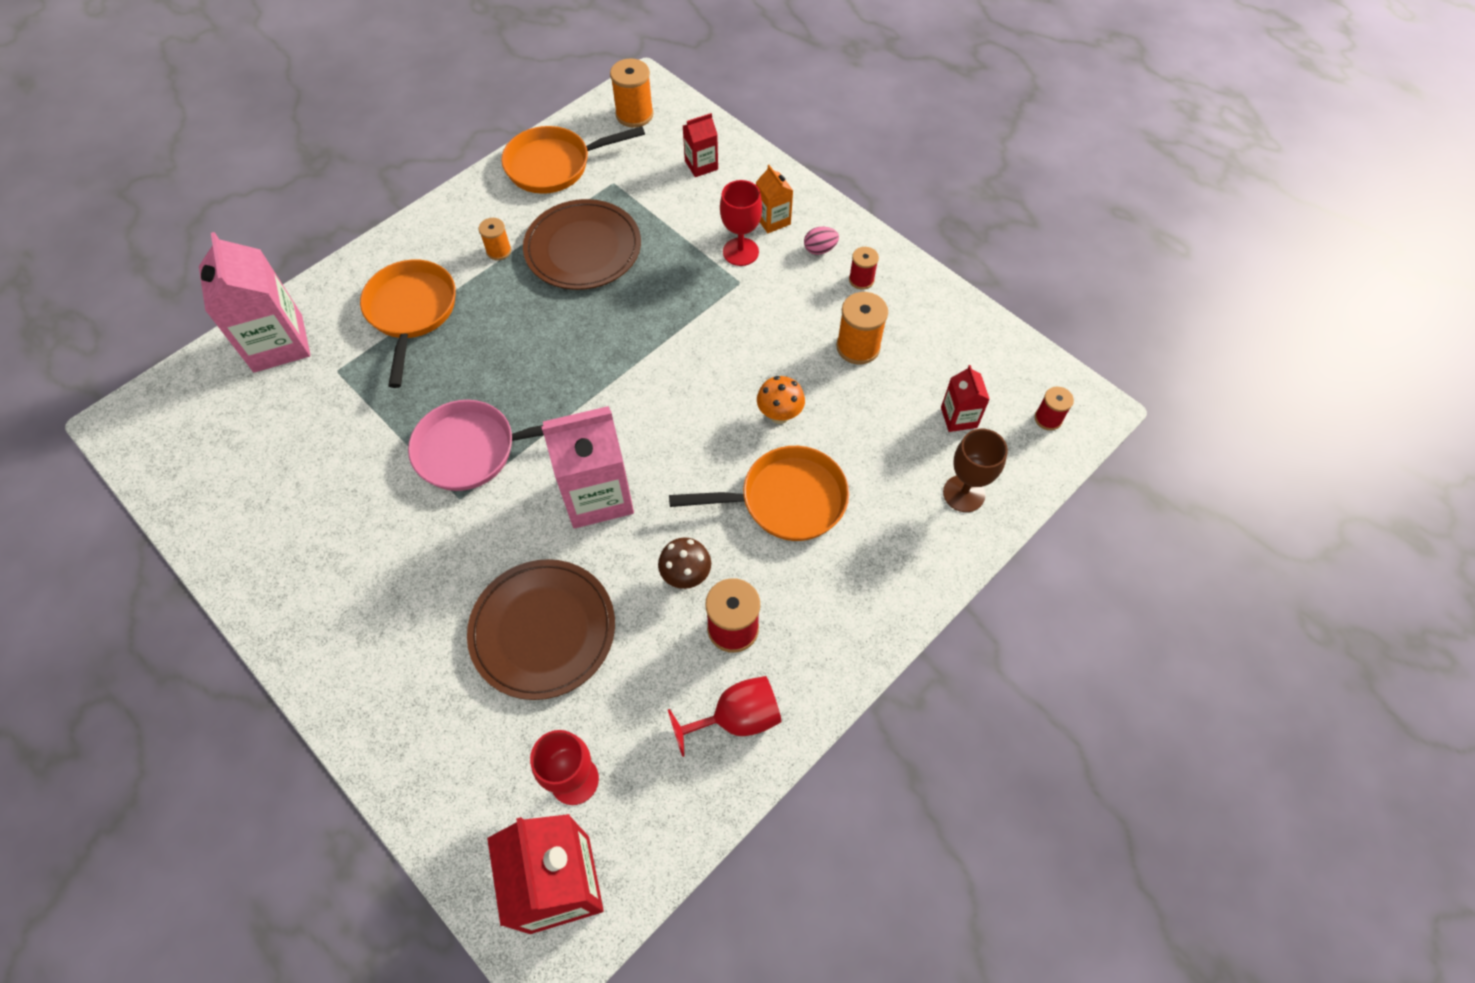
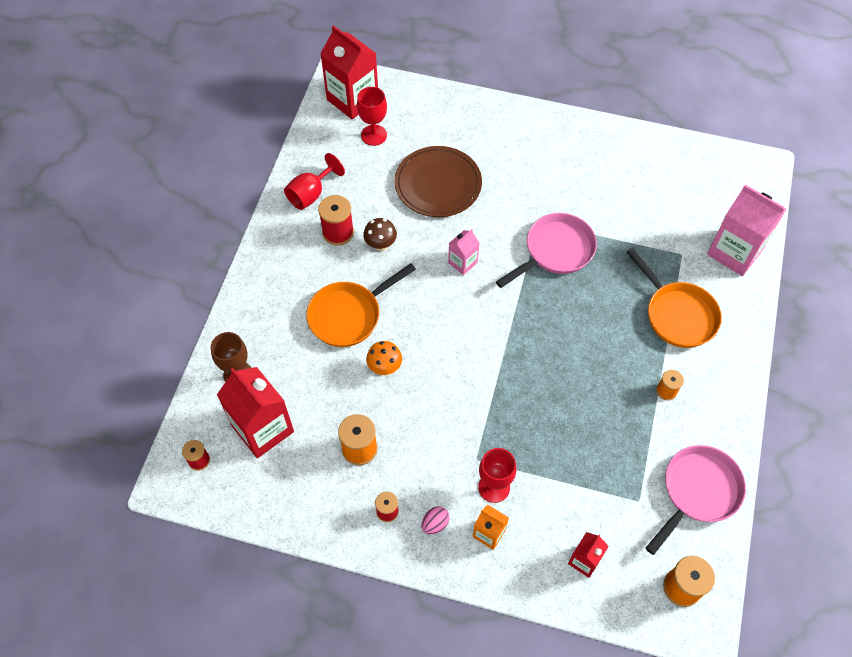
camera: 150 degrees right, 0 degrees up
orange pan [501,126,645,194] -> pink pan [646,445,746,555]
brown plate [523,199,641,290] -> none
pink carton [541,406,634,529] -> pink carton [448,229,479,275], size x0.51
red carton [941,365,990,432] -> red carton [217,367,294,458], size x1.95

